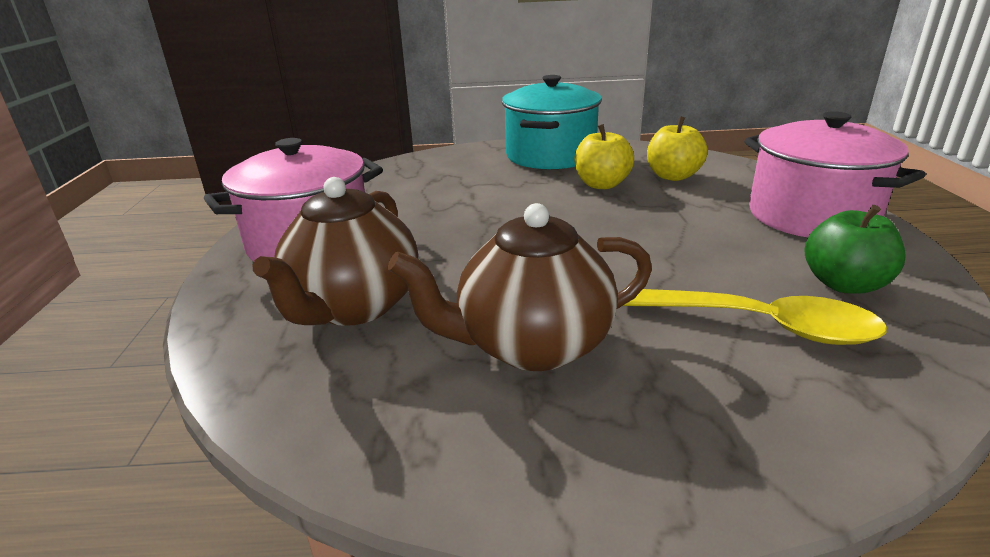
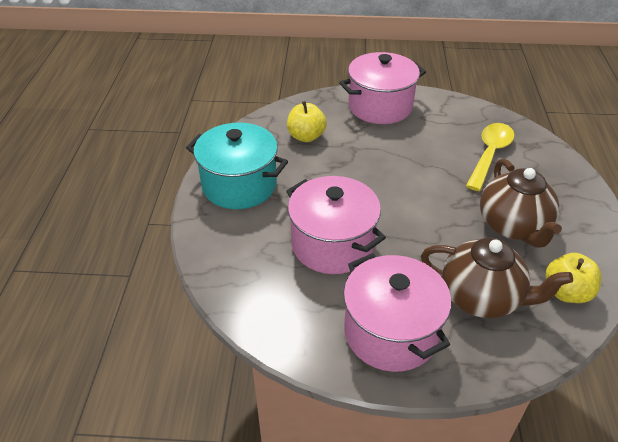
camera: 85 degrees left, 15 degrees up
yellow apple [574,124,634,189] -> yellow apple moved to [546,253,602,303]
green apple [804,205,905,294] -> none
none -> pink pot [286,176,386,274]

